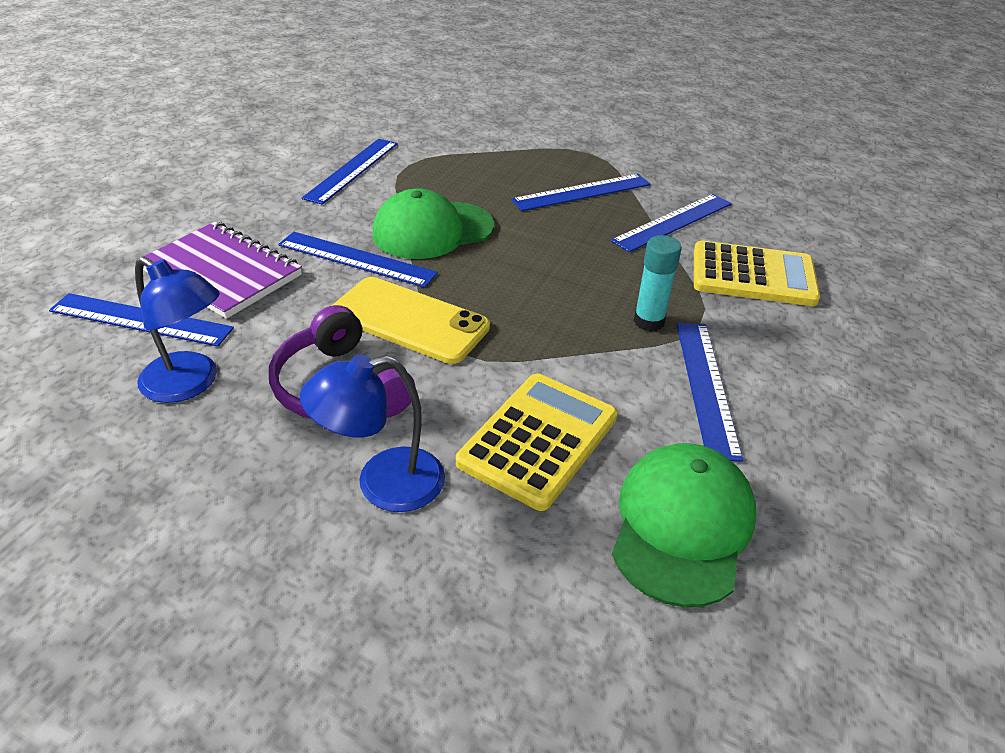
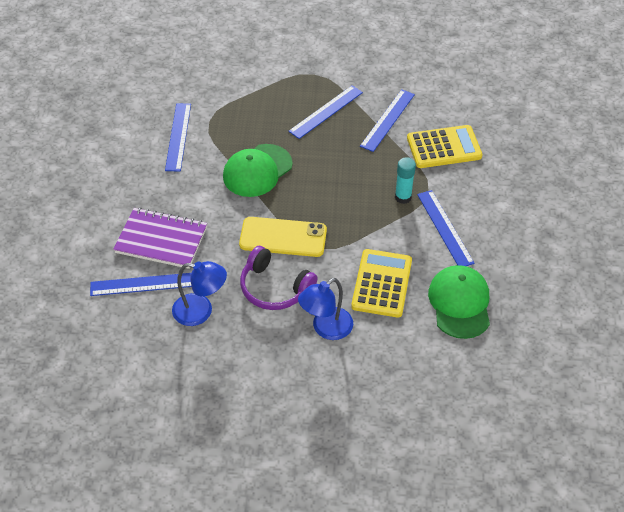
camera: 20 degrees left, 10 degrees up
blue ruler [278,232,438,288] -> none

